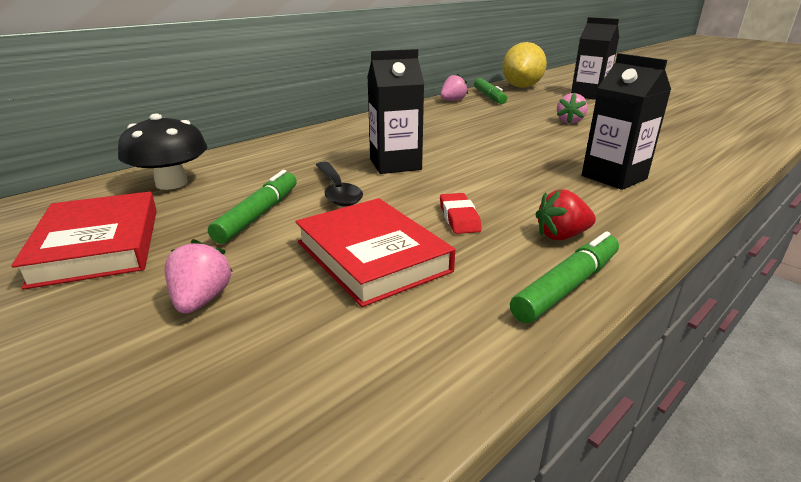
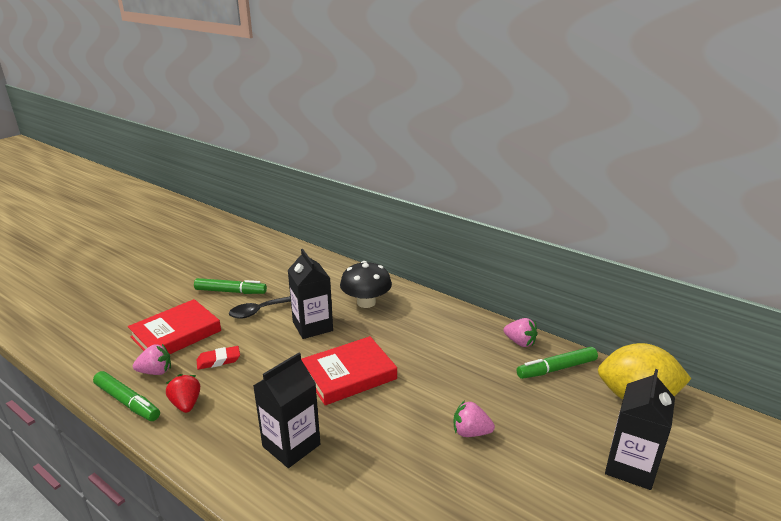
camera: 80 degrees right, 0 degrees up
red book [11,192,157,290] -> red book moved to [301,336,397,405]
black mushroom [118,114,207,190] -> black mushroom moved to [340,261,392,308]
pink strawberry [165,239,233,314] -> pink strawberry moved to [133,344,171,375]

